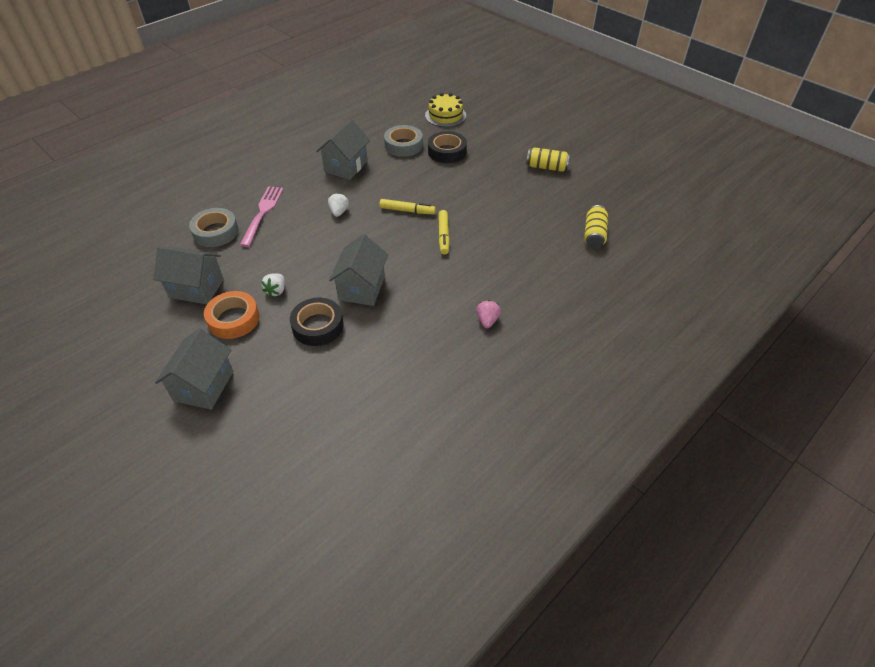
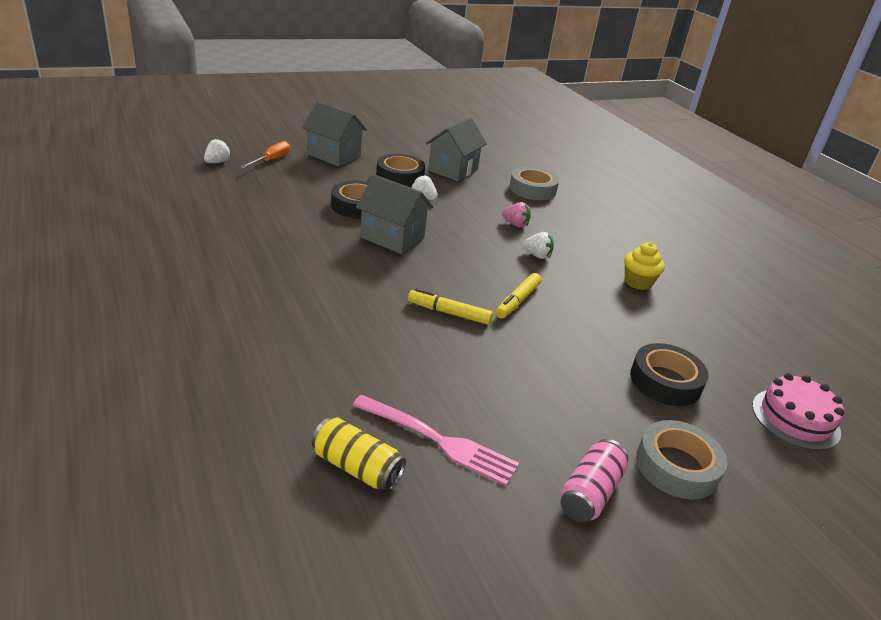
camera: 105 degrees right, 15 degrees down
orange tape [204,291,260,339] -> black tape [376,154,425,187]
pink fork [240,186,284,247] -> pink fork moved to [352,395,519,486]
grey house [316,120,370,180] -> yellow cupcake [624,242,665,290]
grey tape [384,125,423,157] -> grey tape moved to [636,420,728,499]
yellow cake [425,93,466,127] -> pink cake [752,373,844,450]
pink strawberry [476,300,501,328] -> pink strawberry moved to [502,202,531,227]
yellow can [526,148,570,172] -> pink can [560,439,628,522]
none -> white strawberry [204,139,231,163]
none -> orange screwdriver [240,141,290,169]

